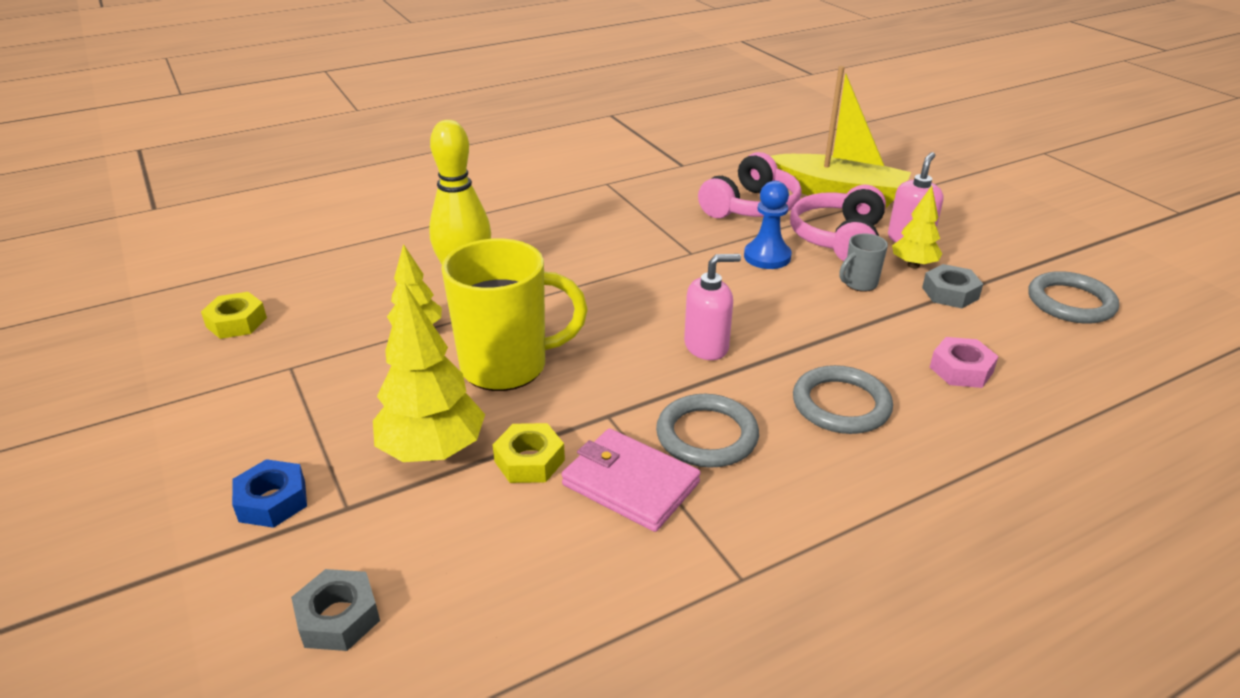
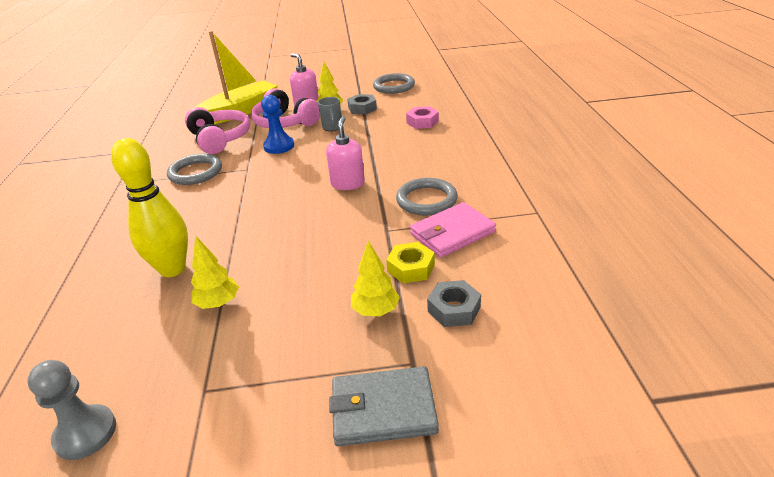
camera: 65 degrees left, 0 degrees up
yellow nut [201,292,267,339] -> grey pawn [28,360,116,460]
blue nut [232,459,307,528] -> grey wallet [329,366,439,446]
grey nut [291,569,380,651] -> grey nut moved to [427,280,481,327]
yellow tree [373,283,485,462] -> yellow tree [351,241,400,316], size x0.59
yellow mug [441,238,588,391] -> none
grey ring [793,365,893,434] -> grey ring moved to [167,154,222,185]

